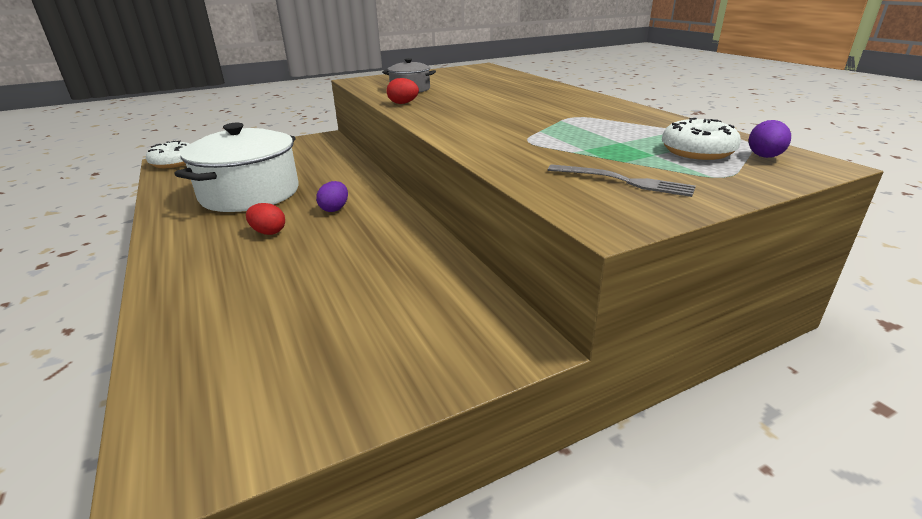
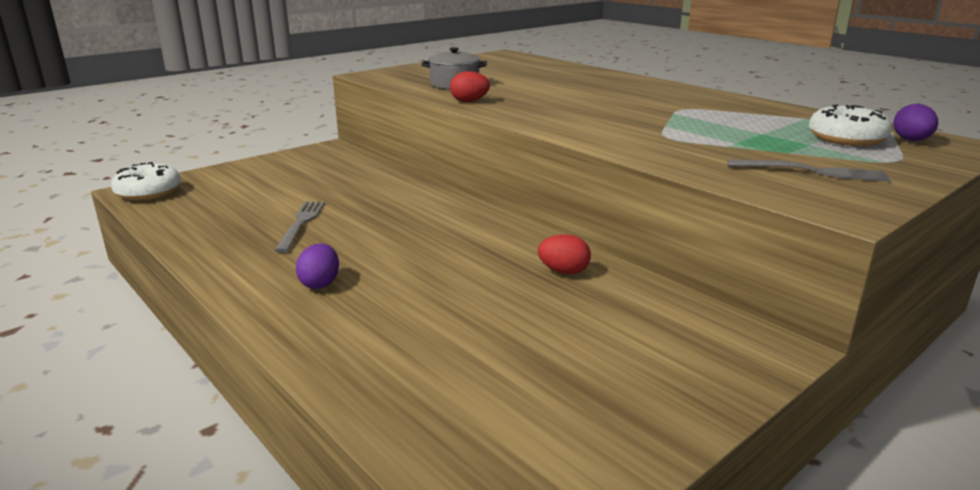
camera: 15 degrees left, 5 degrees down
white pot [175,123,299,212] -> grey fork [274,201,325,253]
red egg [246,203,285,235] -> red egg moved to [538,234,591,274]
purple egg [316,181,348,212] -> purple egg moved to [296,243,339,289]

